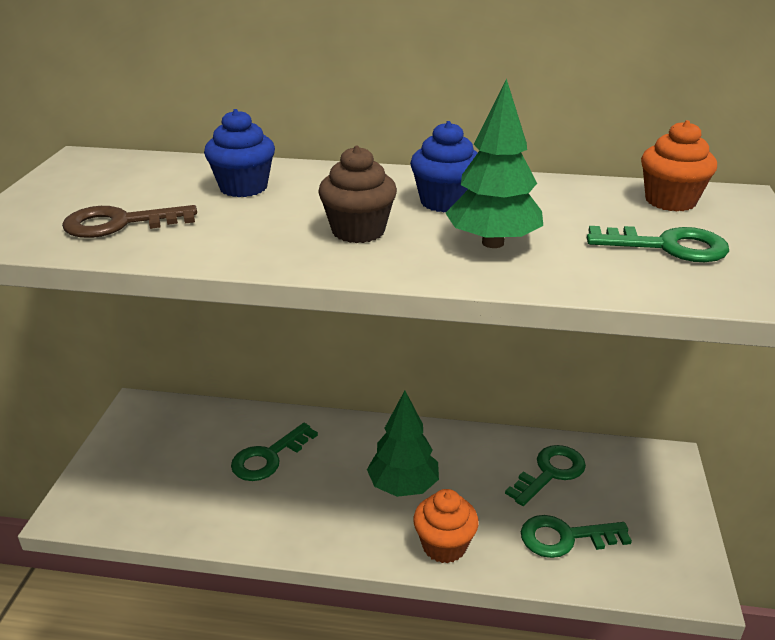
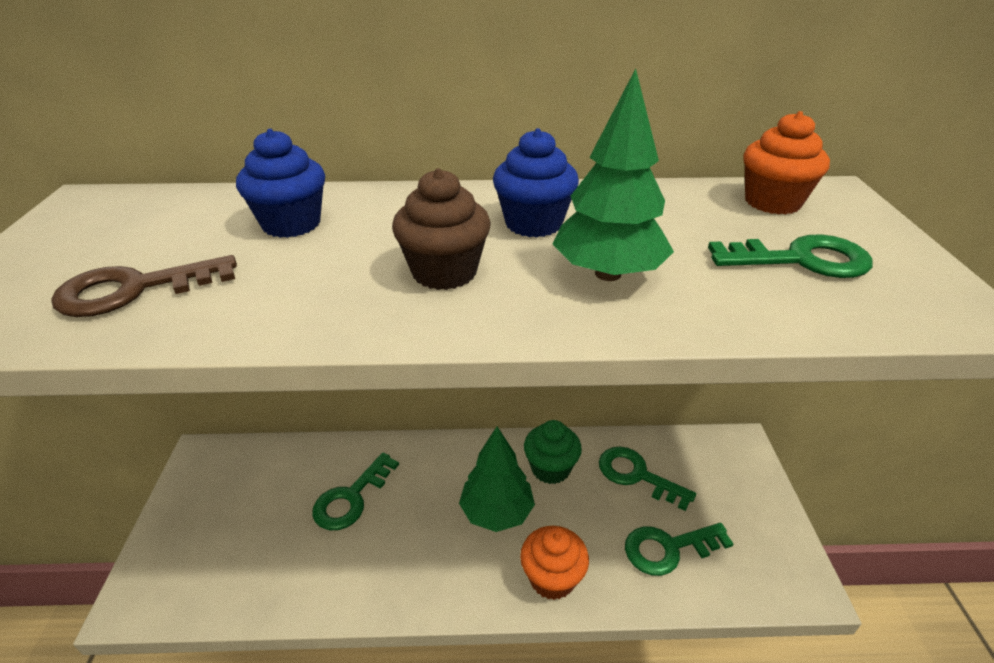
camera: 10 degrees left, 5 degrees up
green key [505,445,586,506] -> green key turned 90 degrees counterclockwise [599,447,696,511]
none -> green cupcake [524,420,582,484]

